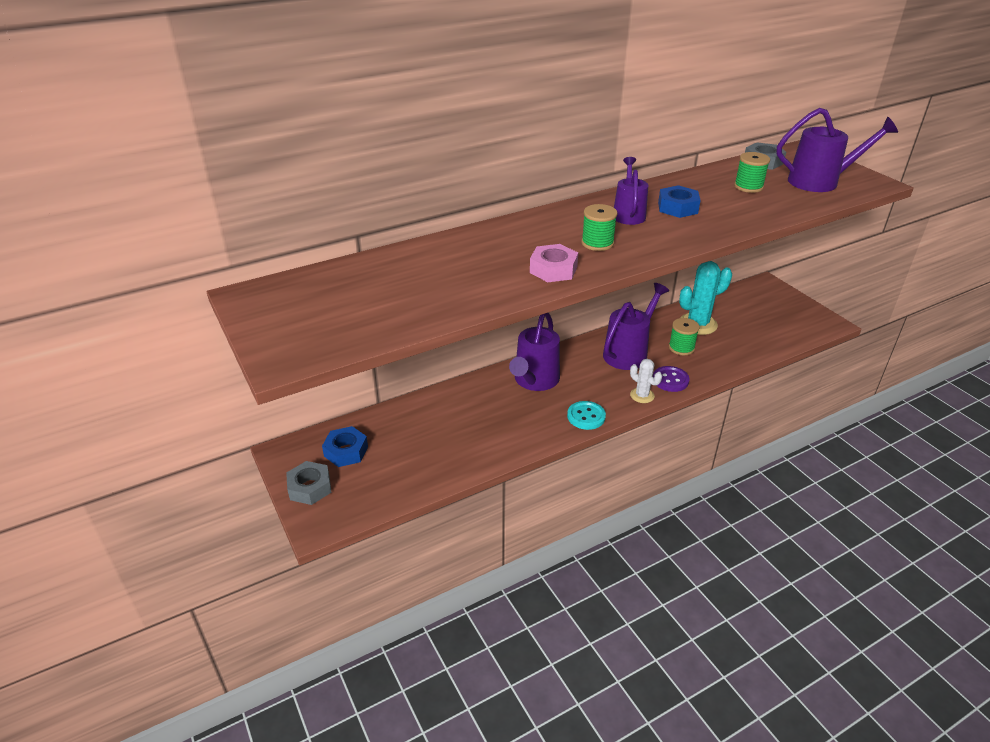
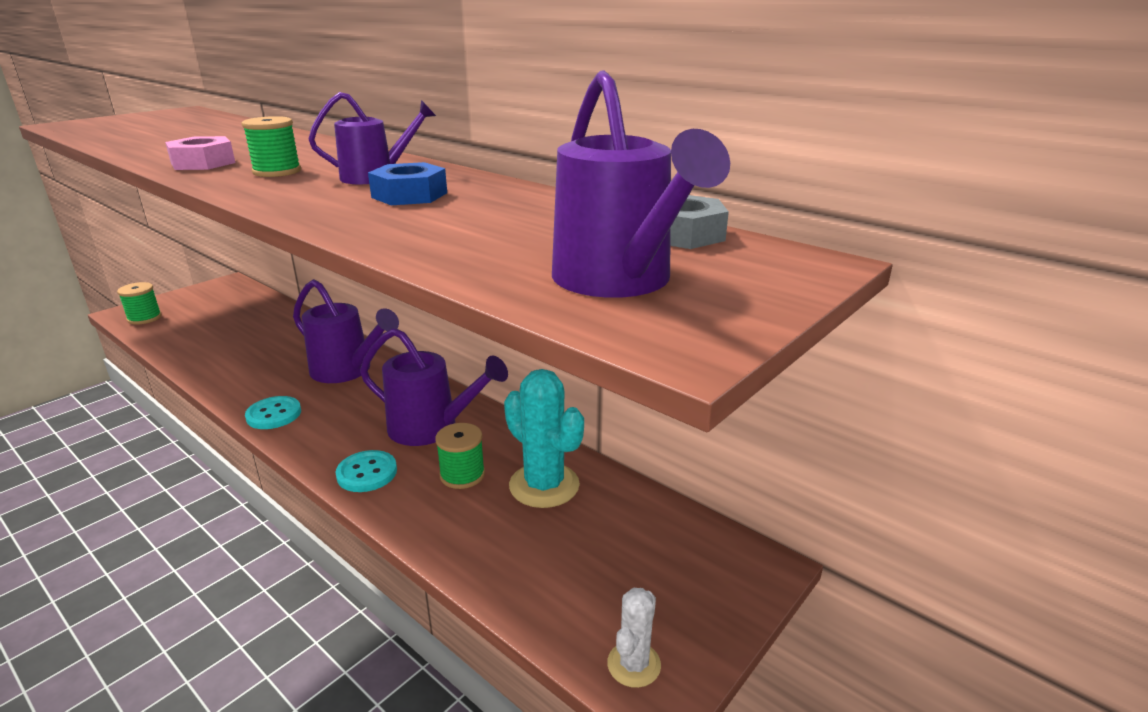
camera: 70 degrees right, 10 degrees down
grey nut [286,461,331,505] -> none
blue nut [322,426,368,467] -> none
purple watering can [509,313,560,391] -> purple watering can turned 150 degrees counterclockwise [293,279,399,383]
white cactus [630,359,662,403] -> white cactus moved to [607,588,661,688]
purple button [653,366,690,392] -> turquoise button [335,450,397,492]
green spool [734,152,770,193] -> green spool moved to [117,282,162,325]

